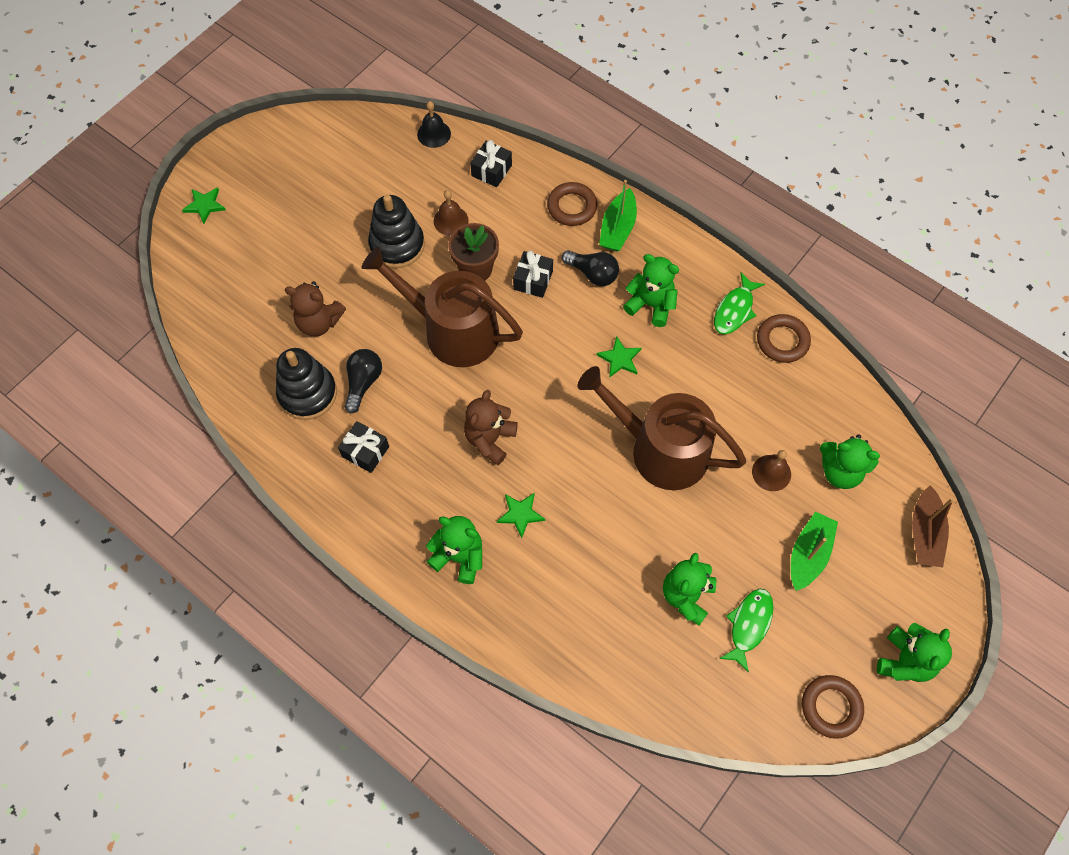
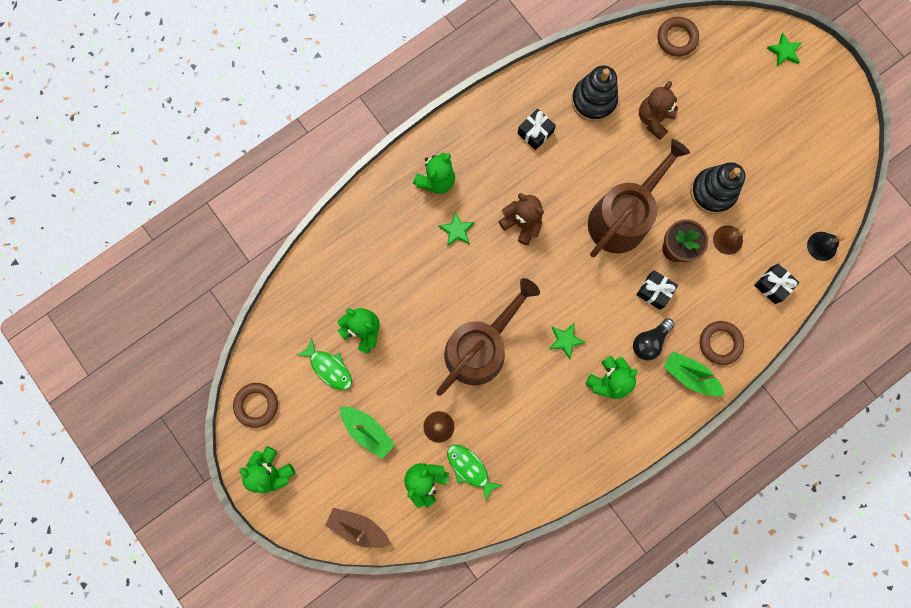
camera: 105 degrees right, 15 degrees up
black light bulb [345,349,382,413] -> none
green fish [714,273,765,334] -> green fish moved to [447,445,502,501]
brown ring [757,314,811,363] -> brown ring moved to [658,17,699,57]

